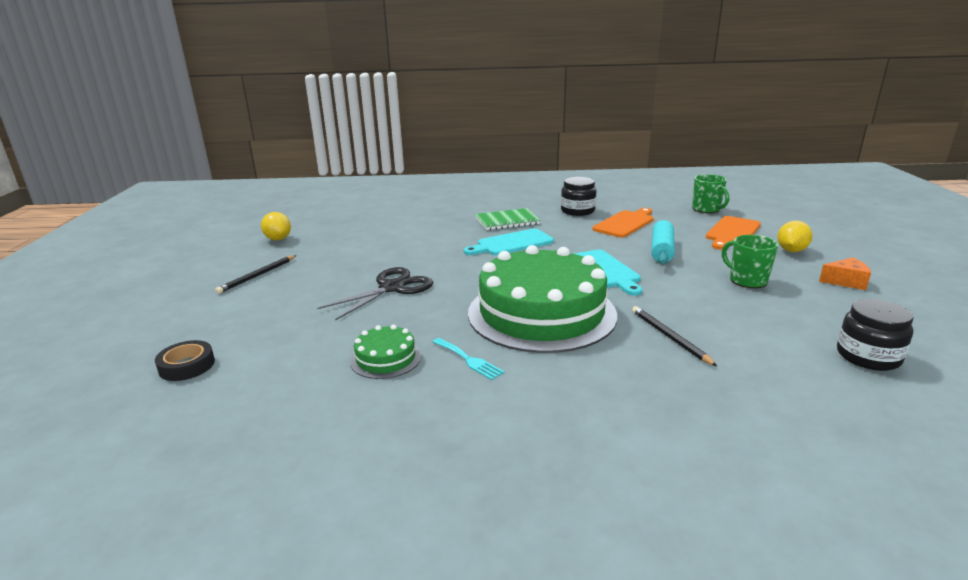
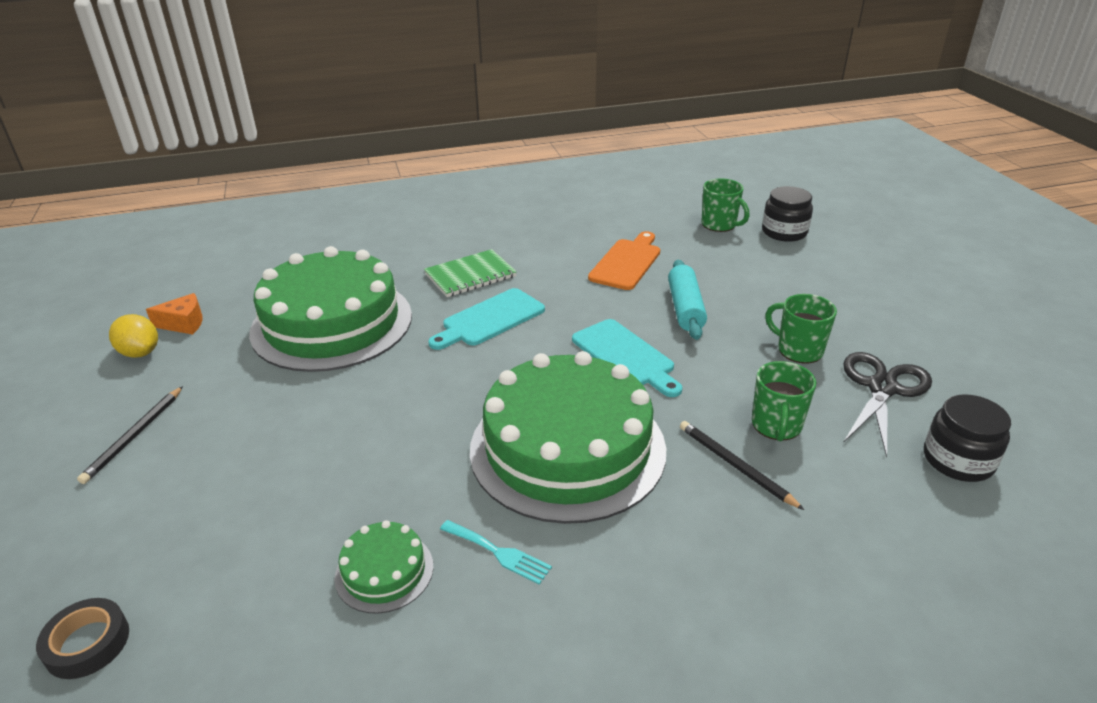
camera: 15 degrees left, 10 degrees up
black scissors [317,267,433,320] -> black scissors moved to [843,352,932,458]
black jar [561,177,596,216] -> black jar moved to [762,186,813,242]
orange cutting board [706,216,761,250] -> none
yellow lemon [777,221,813,252] -> none
orange cheese [819,257,871,290] -> orange cheese moved to [146,293,203,334]
none -> green cake [249,246,412,372]
none -> green mug [752,361,816,441]

